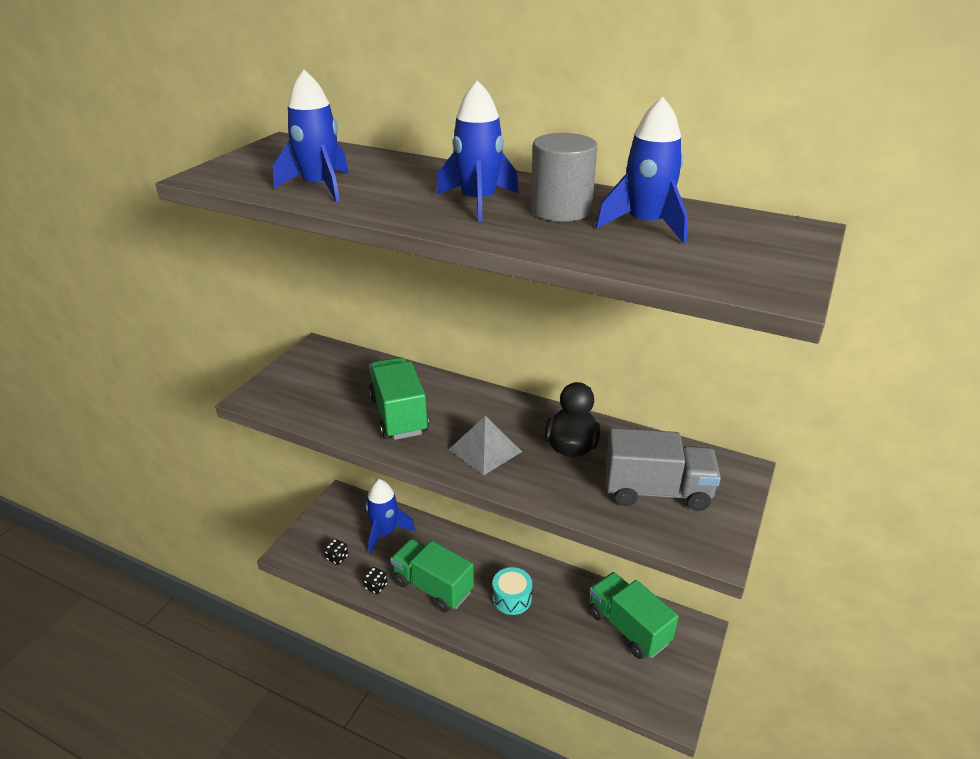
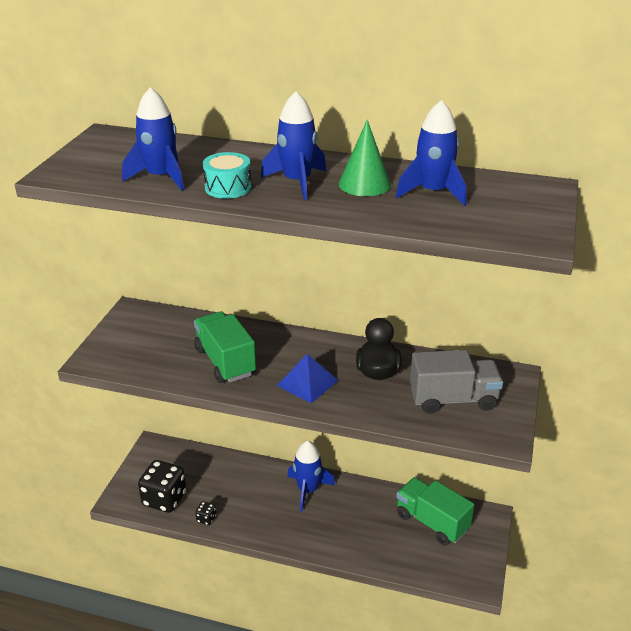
camera: 10 degrees left, 0 degrees up
black dice [324,539,348,565] -> black dice [138,460,186,513], size x2.27
blue rocket [366,479,415,554] -> blue rocket moved to [287,441,335,512]
green truck [391,539,474,613] -> none
grey pyramid [449,416,522,476] -> blue pyramid [277,353,338,403]
turquoise drum [493,567,532,615] -> turquoise drum moved to [203,152,251,199]
grey cylinder [531,133,597,222] -> green cone [339,120,391,196]

